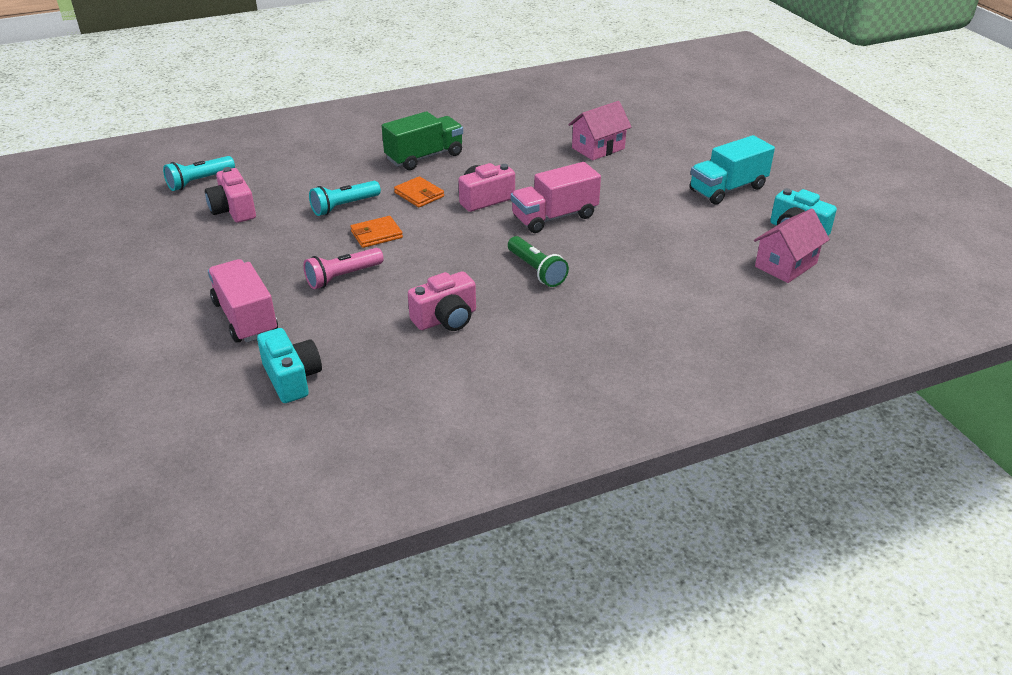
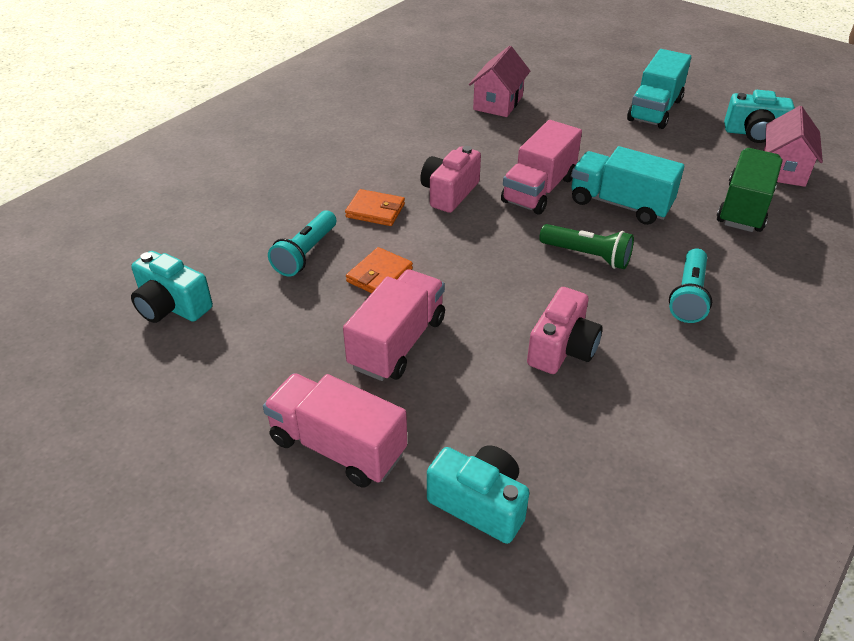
camera: 30 degrees left, 5 degrees up
turquoise flashlight [163,156,235,191] -> turquoise flashlight moved to [669,248,712,323]
pink camera [205,167,256,223] -> turquoise camera [131,251,213,323]
pink flashlight [303,248,384,289] -> pink truck [343,269,445,381]
green truck [382,111,463,170] -> green truck moved to [716,148,783,232]
none -> turquoise truck [571,146,684,225]

